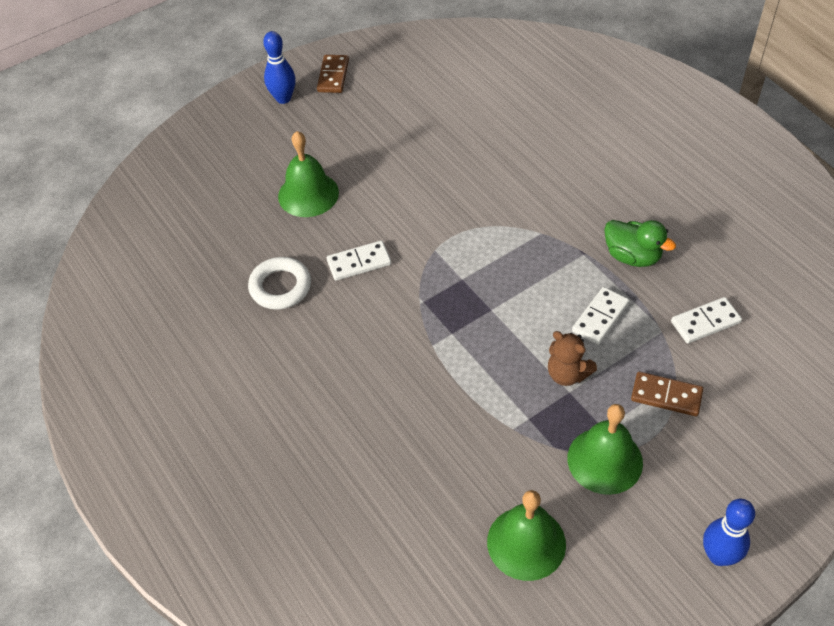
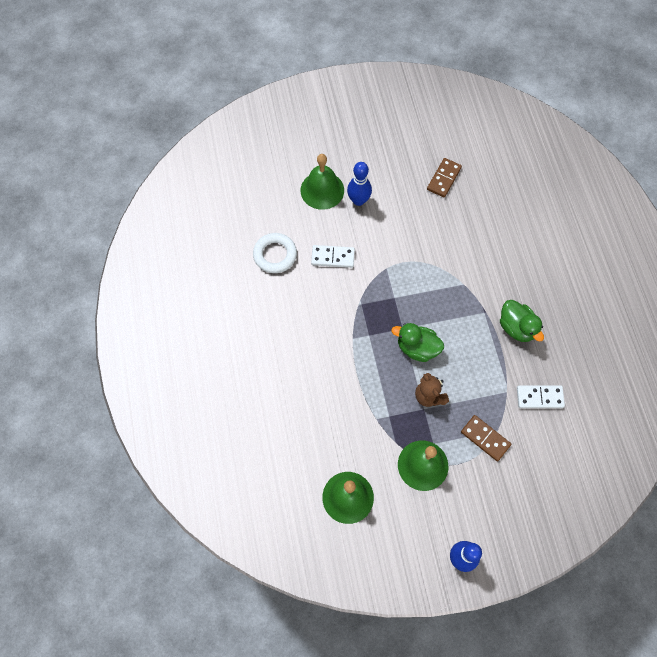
camera: 20 degrees right, 15 degrees up
blue bowling pin [263,31,296,104] -> blue bowling pin moved to [347,162,372,206]
brown domino [317,55,349,93] -> brown domino moved to [427,158,462,198]
white domino [572,287,629,345] -> none
none -> green duck [391,323,444,362]

